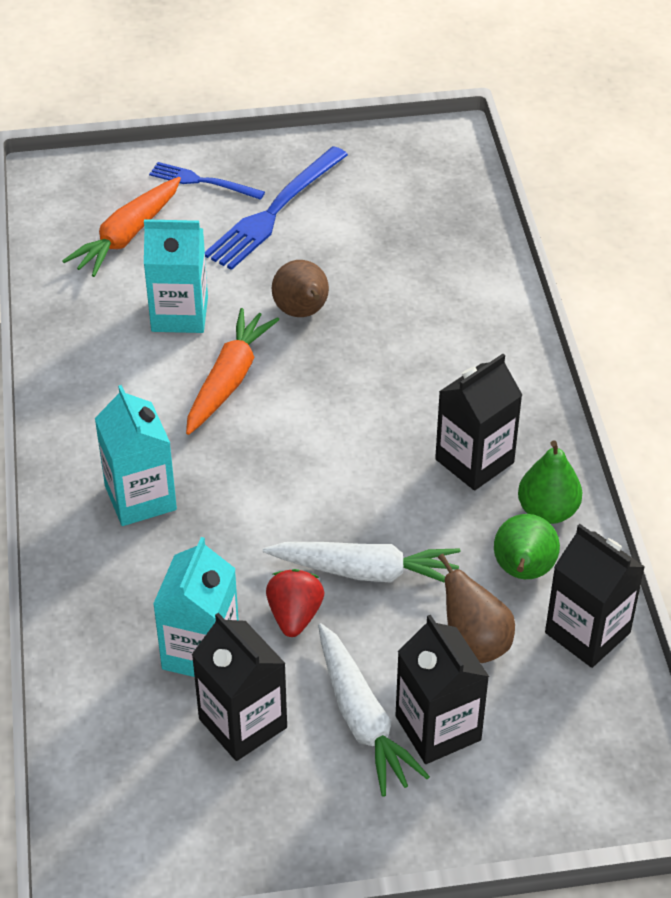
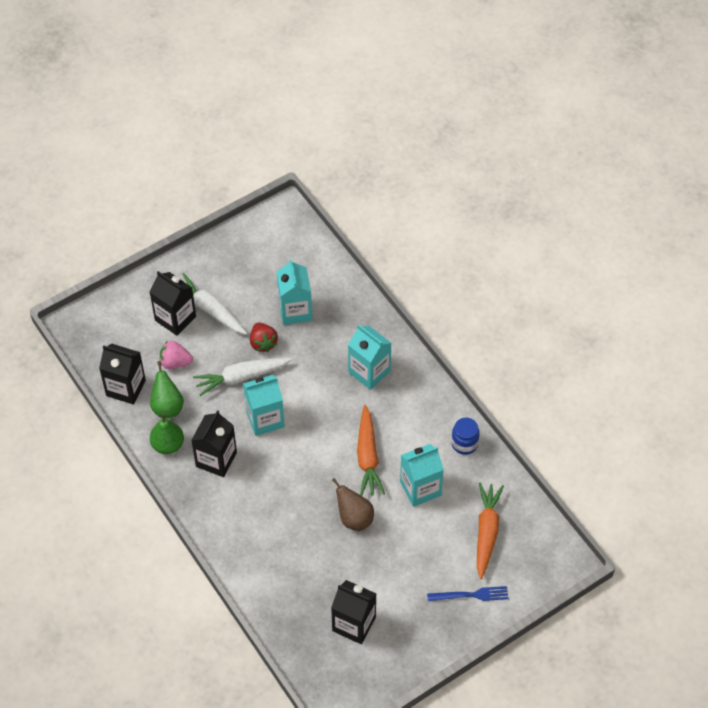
camera: 155 degrees right, 10 degrees up
black carton [192,613,287,761] -> black carton moved to [331,580,376,644]
blue fork [205,146,348,270] -> none
brown pear [438,554,515,663] -> pink strawberry [160,341,193,369]
none -> turquoise carton [243,375,285,436]
none -> blue jar [451,418,480,455]

